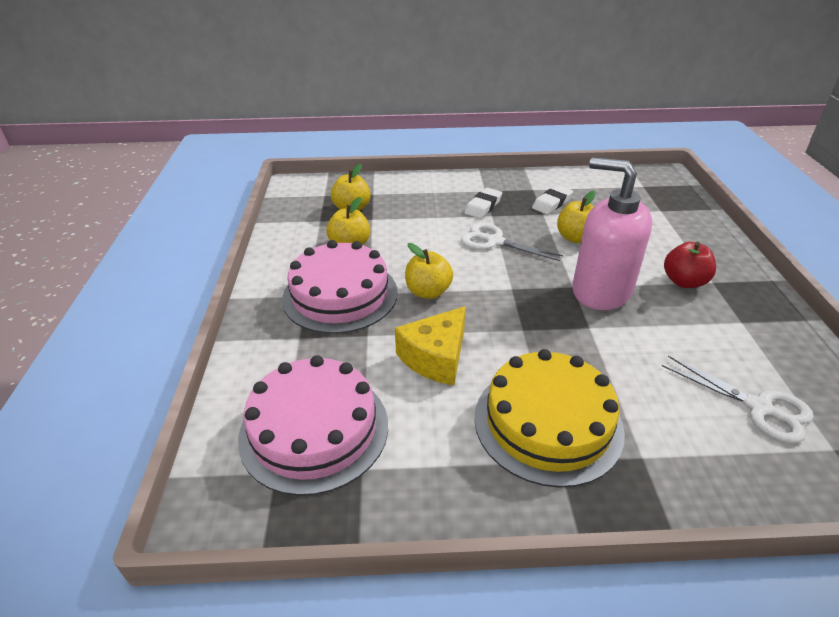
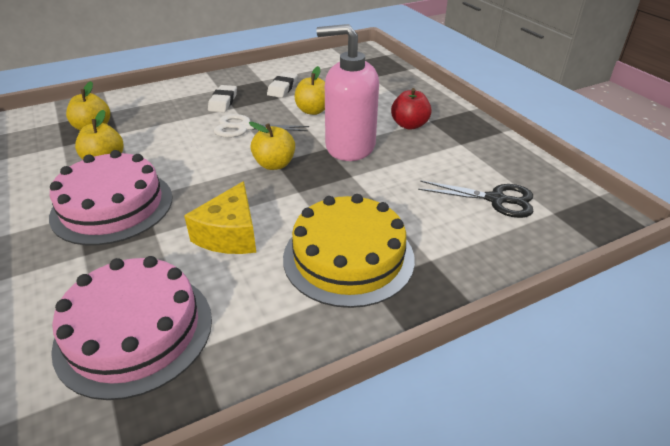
camera: 25 degrees left, 0 degrees up
yellow apple [405,243,453,299] -> yellow apple moved to [249,122,295,170]
white scissors [662,356,814,443] -> black scissors [418,180,534,218]

